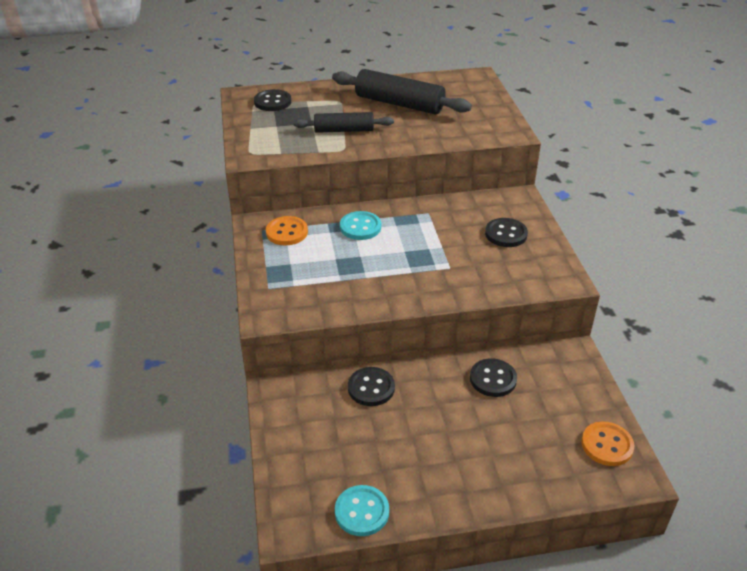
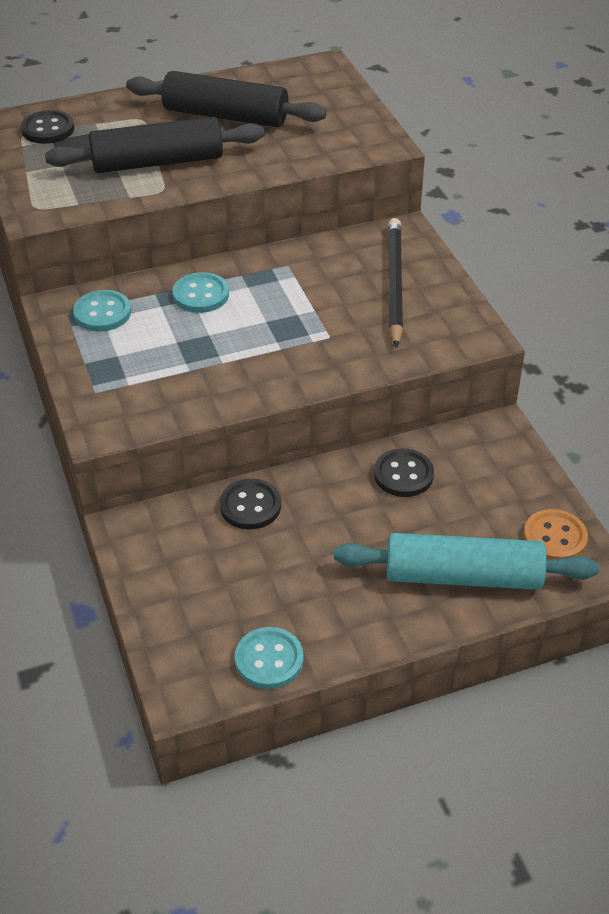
camera: 10 degrees left, 5 degrees up
orange button [266,216,308,245] -> turquoise button [73,290,131,332]
black rolling pin [293,112,394,133] -> black rolling pin [45,117,264,173], size x1.58
black button [485,218,528,247] -> black pencil [388,218,403,348]
none -> turquoise rolling pin [334,533,599,590]

